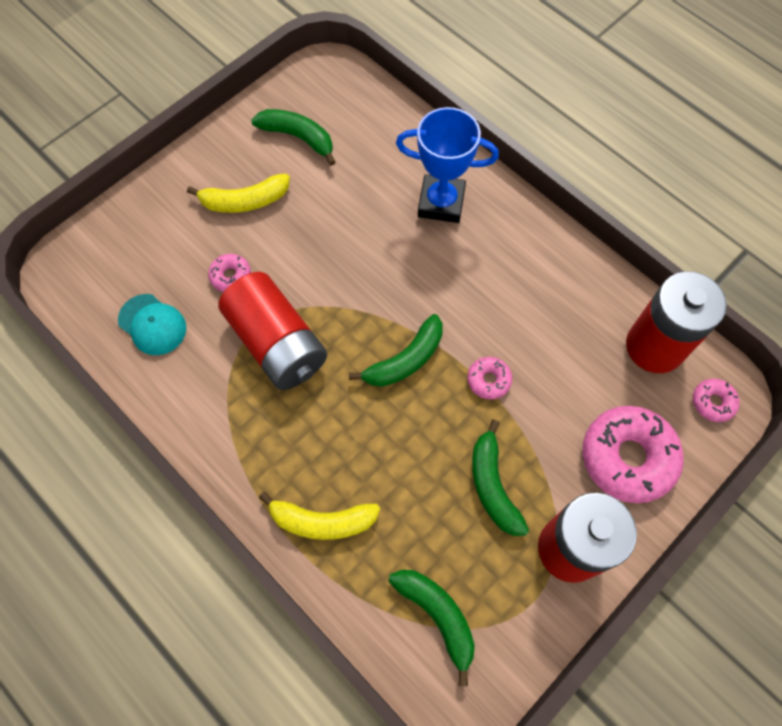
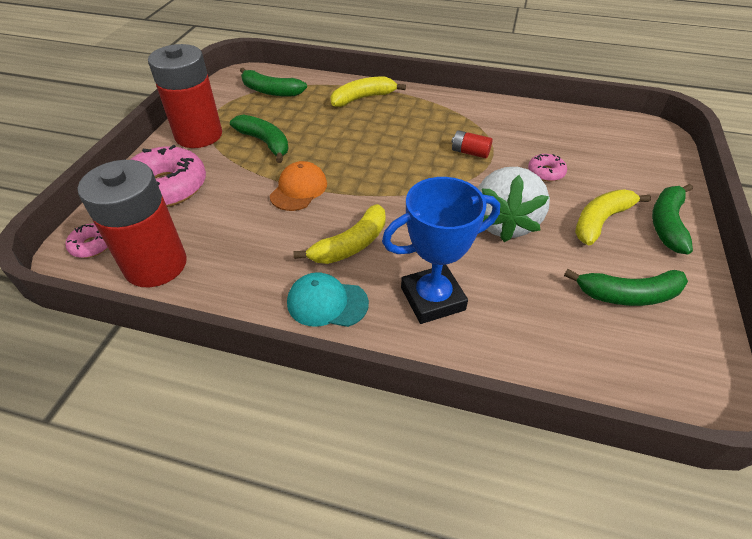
camera: 150 degrees right, 20 degrees down
turquoise cap [118,294,186,355] -> turquoise cap moved to [287,272,369,327]
red battery [218,272,327,390] -> red battery [452,130,492,158], size x0.41
green banana [349,314,443,387] -> green banana moved to [652,184,693,254]
pink donut [467,357,512,400] -> orange cap [270,161,327,211]
none -> yellow banana [293,204,385,264]
none -> white strawberry [477,167,550,242]

